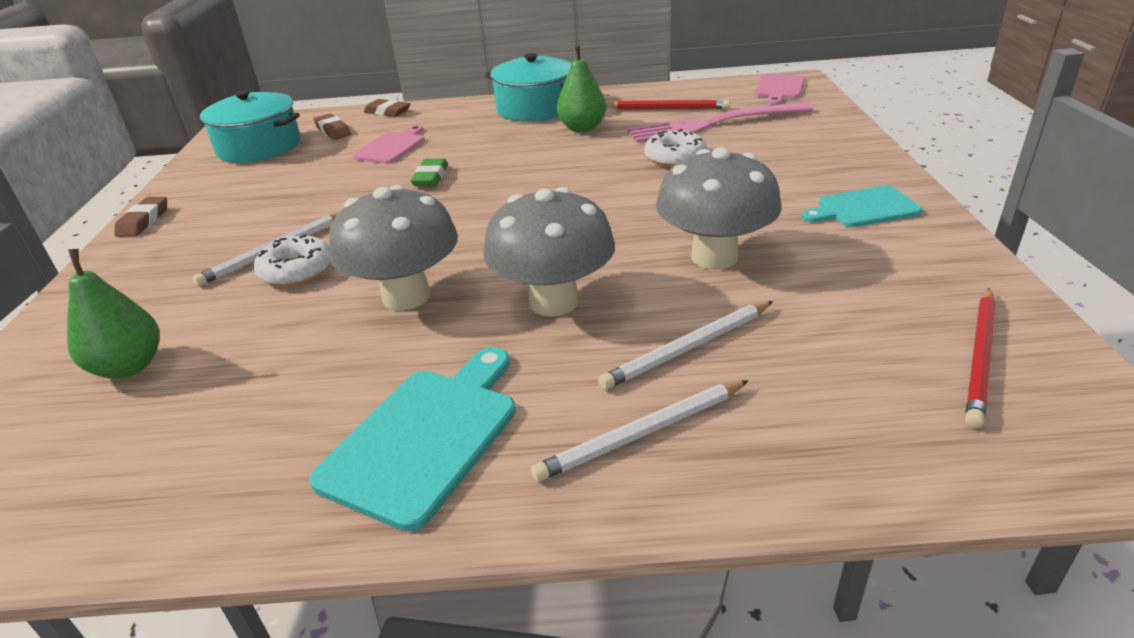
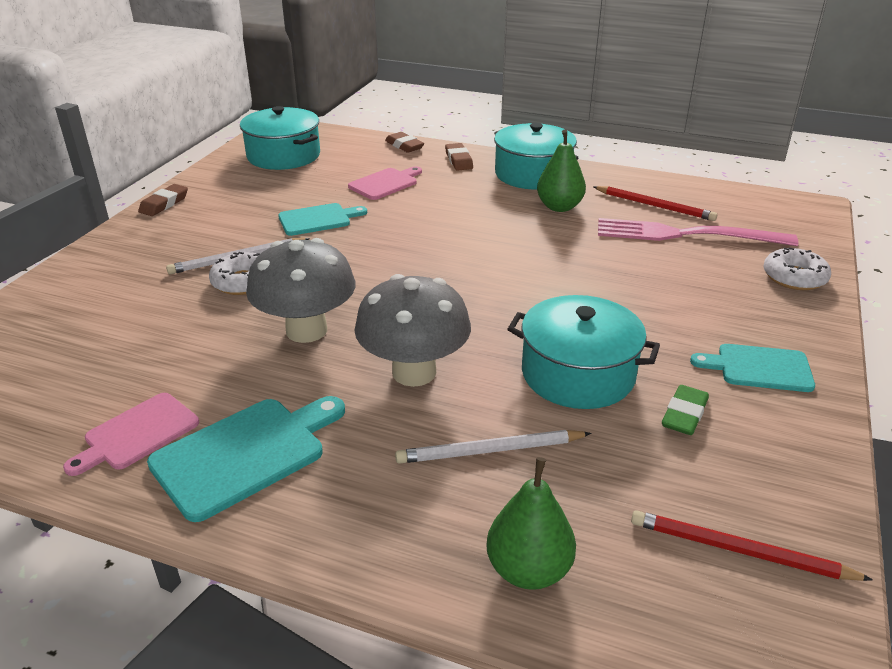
camera: 20 degrees right, 0 degrees up
green pear [67,249,160,379] -> green pear moved to [486,457,576,590]
brown eraser [313,113,351,140] -> brown eraser moved to [445,143,473,171]
green eraser [411,158,448,187] -> green eraser moved to [662,385,709,435]
white pencil [531,380,749,481] -> none
white donut [645,129,707,167] -> white donut moved to [763,247,831,290]
grey mushroom [656,147,782,270] -> turquoise pot [507,295,660,409]
pink cutting board [755,74,805,105] -> pink cutting board moved to [63,393,199,476]
red pencil [965,288,996,428] -> red pencil turned 60 degrees clockwise [631,510,873,581]
none -> turquoise cutting board [278,203,367,236]

